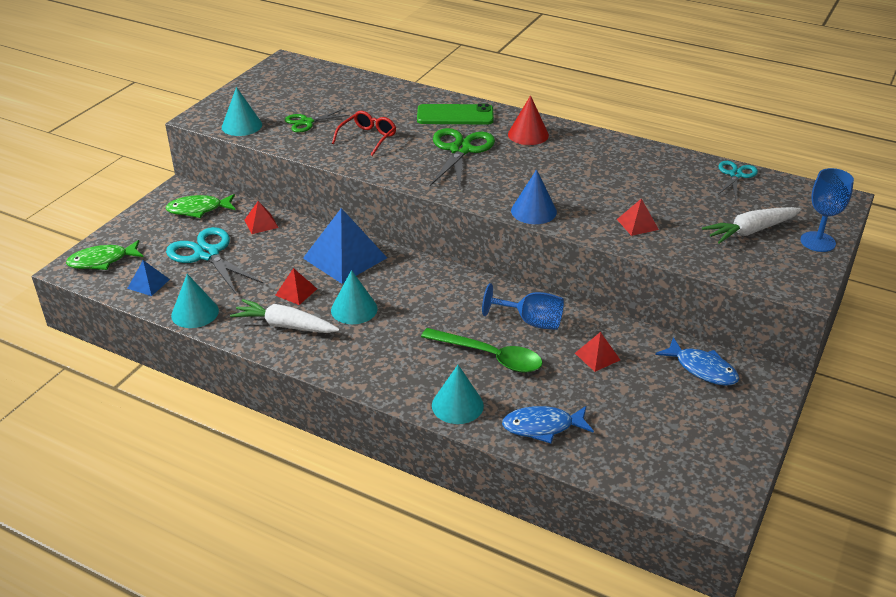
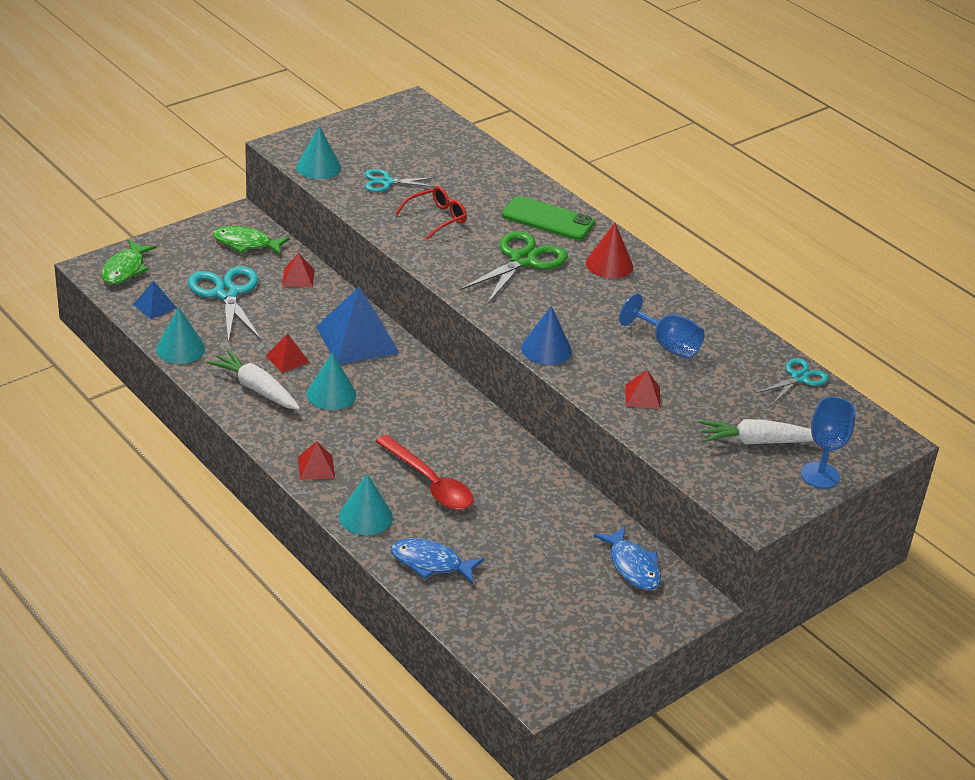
camera: 20 degrees right, 0 degrees up
green fish [66,240,144,270] -> green fish turned 75 degrees counterclockwise [101,240,156,285]
green scissors [285,109,350,133] -> turquoise scissors [365,169,436,192]
green spoon [421,328,543,373] -> red spoon [376,435,473,510]
blue goblet [482,283,564,330] -> blue goblet moved to [619,293,704,359]
red pyramid [575,332,620,372] -> red pyramid moved to [298,441,335,480]

